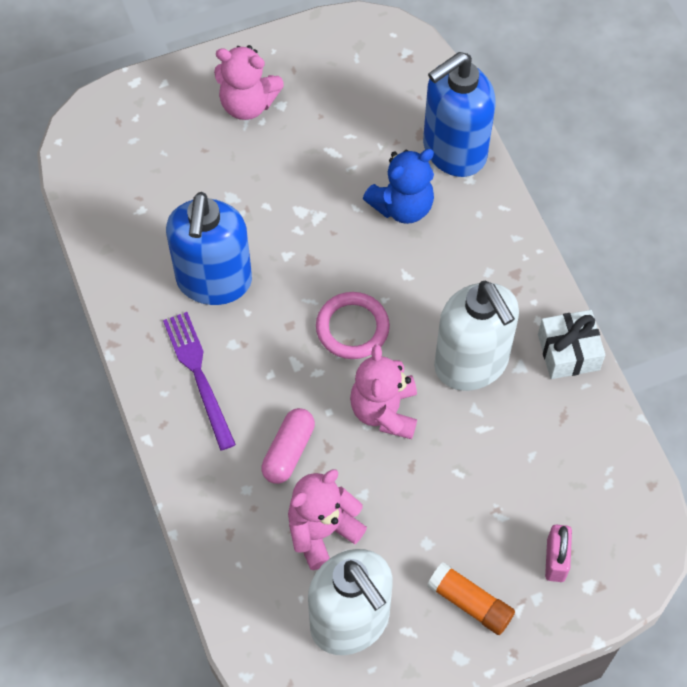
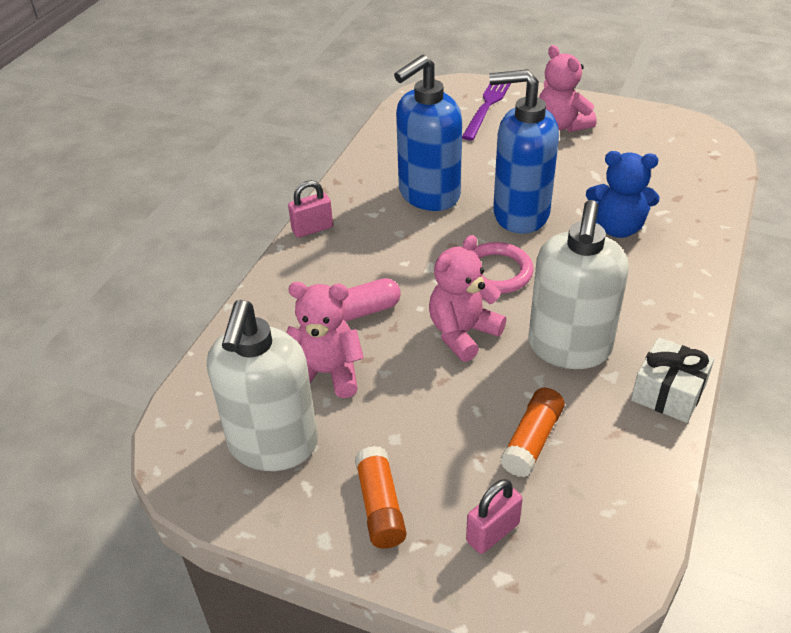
camera: 45 degrees right, 20 degrees down
purple fork [163,312,236,450] -> purple fork moved to [462,83,511,140]
blue soap dispenser [423,52,496,177] -> blue soap dispenser moved to [489,69,559,234]
none -> pink padlock [288,180,333,238]
none -> orange glue stick [500,388,564,477]

